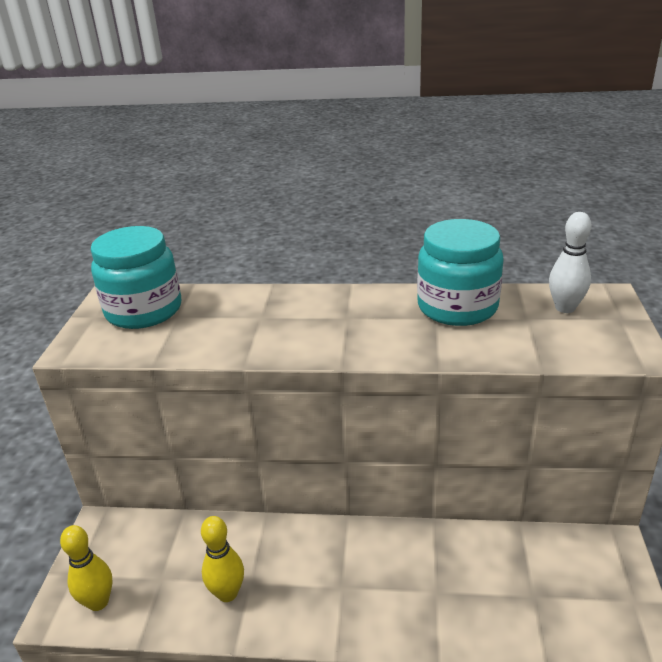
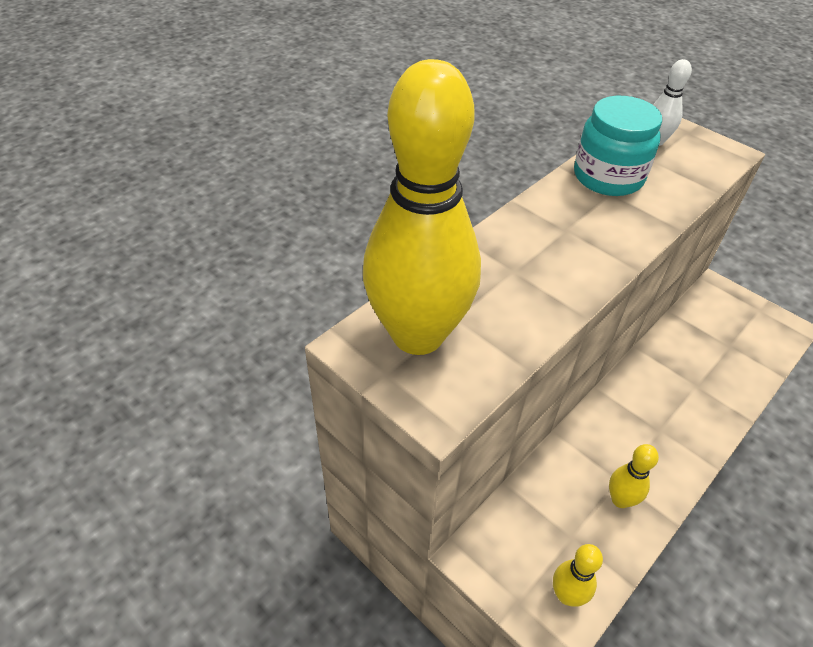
camera: 55 degrees left, 15 degrees up
turquoise jar [91,226,181,329] -> yellow bowling pin [363,59,481,355]

